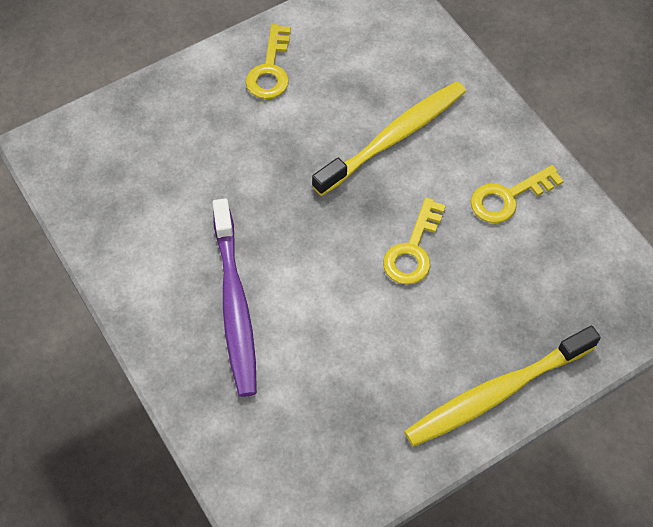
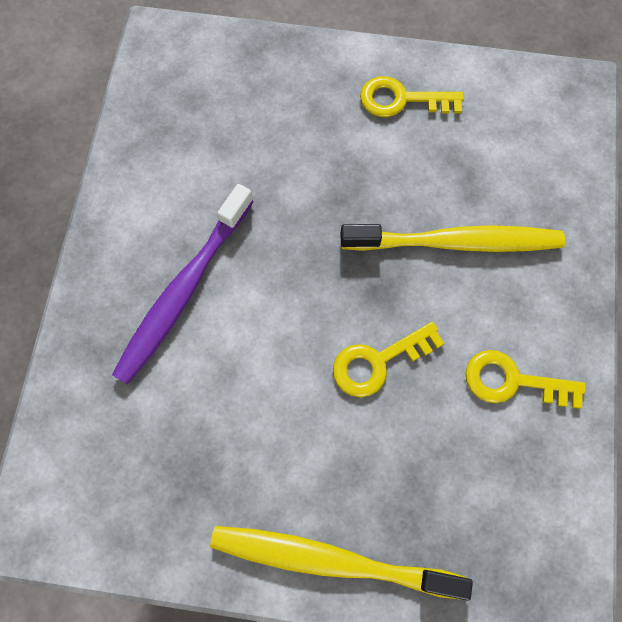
camera: 40 degrees right, 10 degrees up
yellow key [246,24,291,99] -> yellow key turned 45 degrees clockwise [360,76,464,117]

